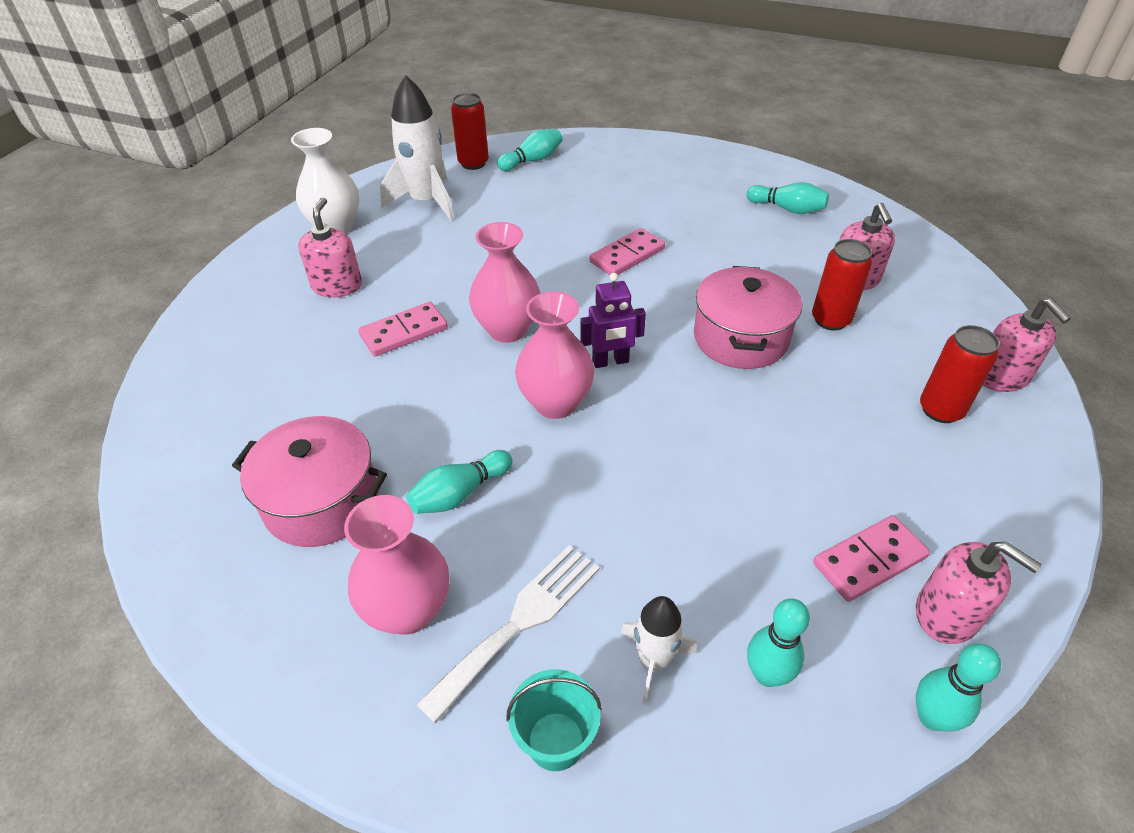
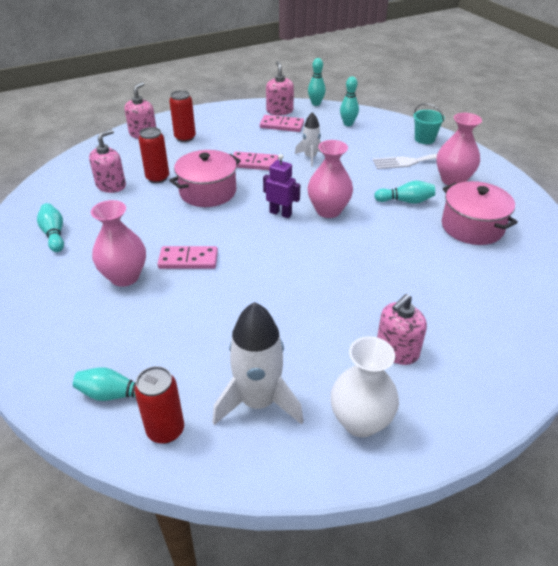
camera: 140 degrees left, 5 degrees down
pink domino [358,302,448,357] -> pink domino moved to [233,151,279,170]
pink vase [469,222,540,343] -> pink vase moved to [91,200,146,287]
white rocket [621,596,697,705] -> white rocket moved to [295,112,322,167]

